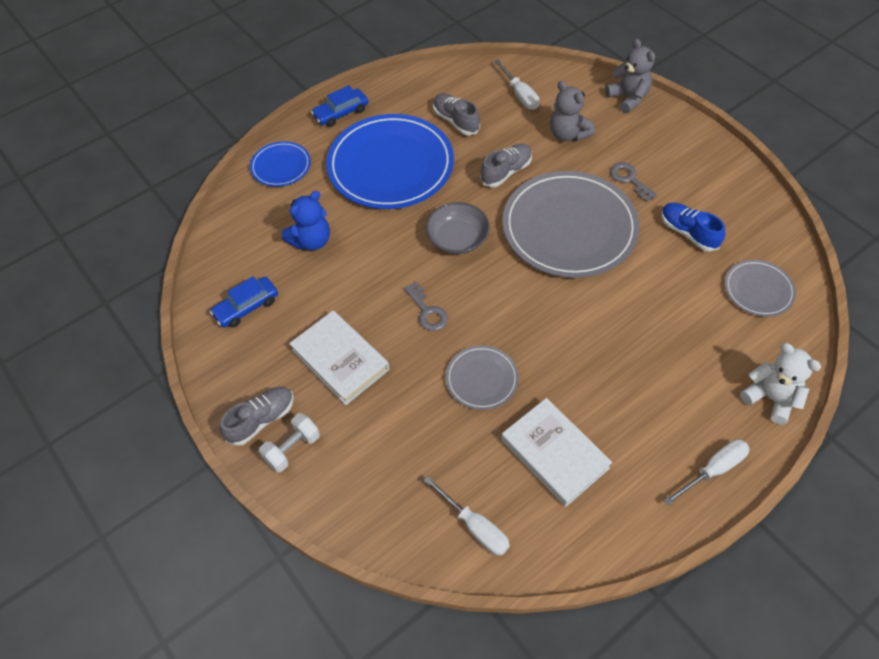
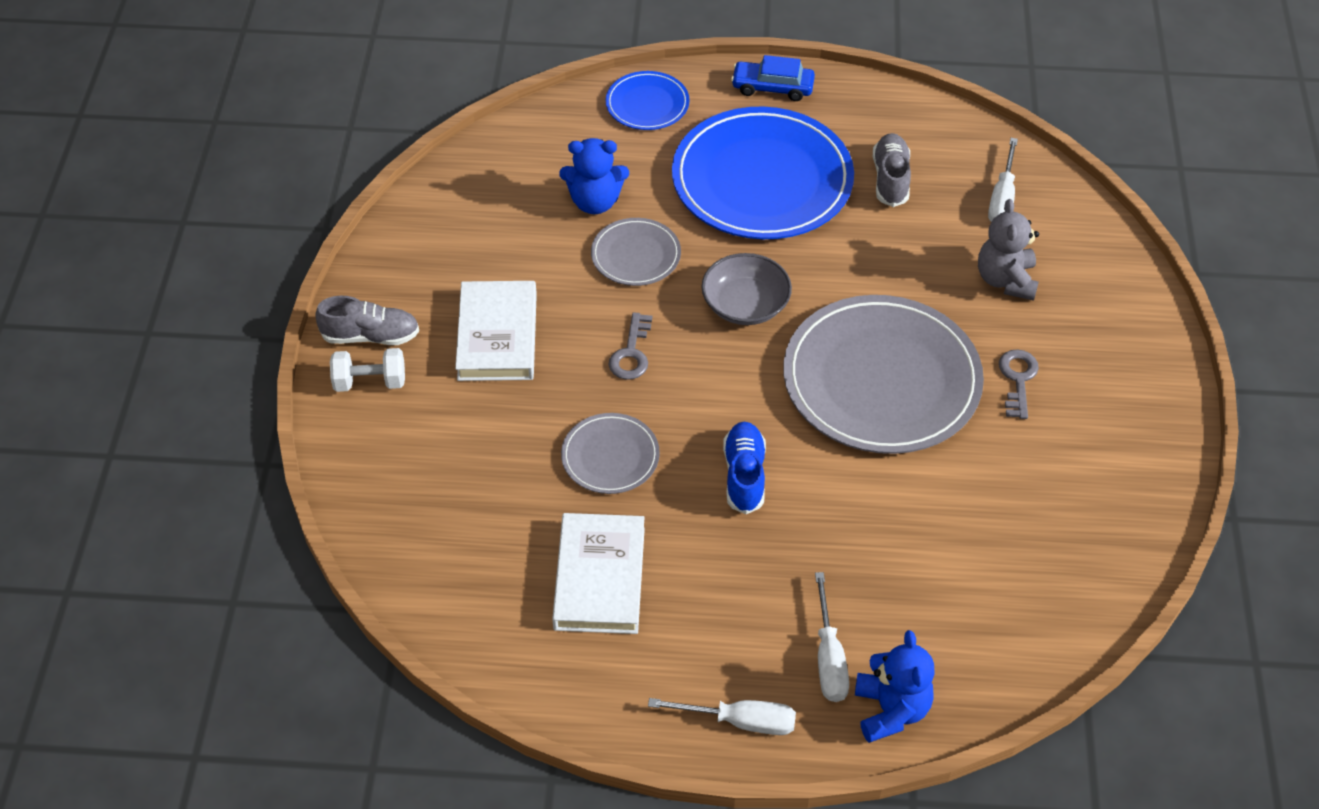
camera: 40 degrees right, 5 degrees down
blue car [210,276,278,328] -> none
white screwdriver [423,476,510,556] -> white screwdriver moved to [815,572,849,702]
grey shoe [480,144,532,187] -> none
grey teddy bear [605,38,655,113] -> none
blue shoe [661,203,725,252] -> blue shoe moved to [723,421,766,514]
grey plate [725,260,796,317] -> grey plate moved to [591,218,681,286]
white teddy bear [740,343,821,425] -> blue teddy bear [855,630,935,743]

